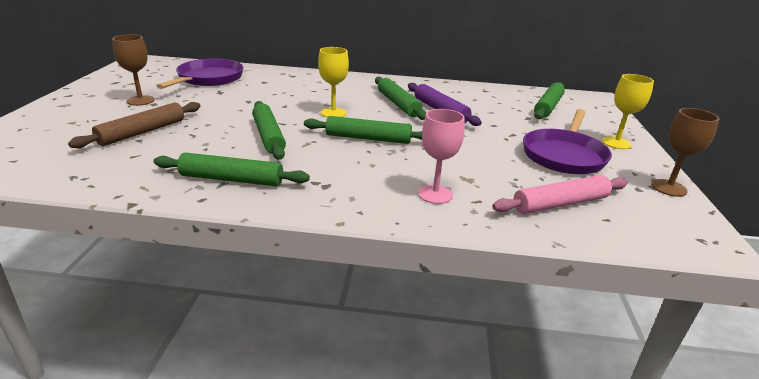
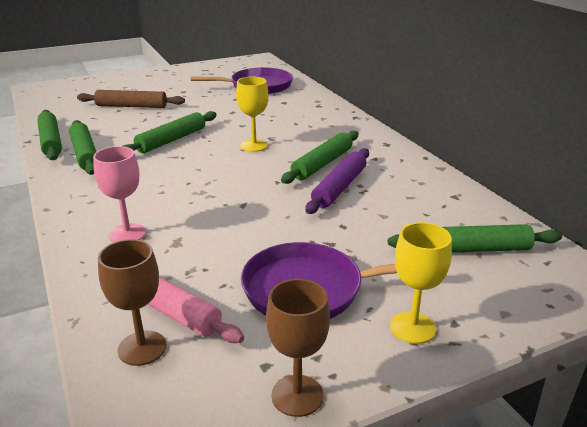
camera: 60 degrees right, 0 degrees up
brown goblet [112,34,155,106] -> brown goblet moved to [98,239,166,366]
green rolling pin [304,116,422,144] -> green rolling pin moved to [37,110,62,160]

